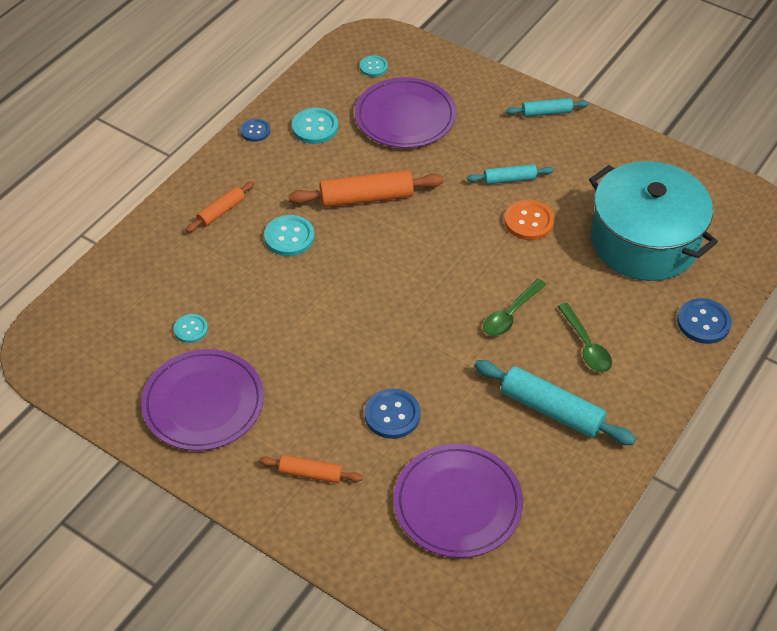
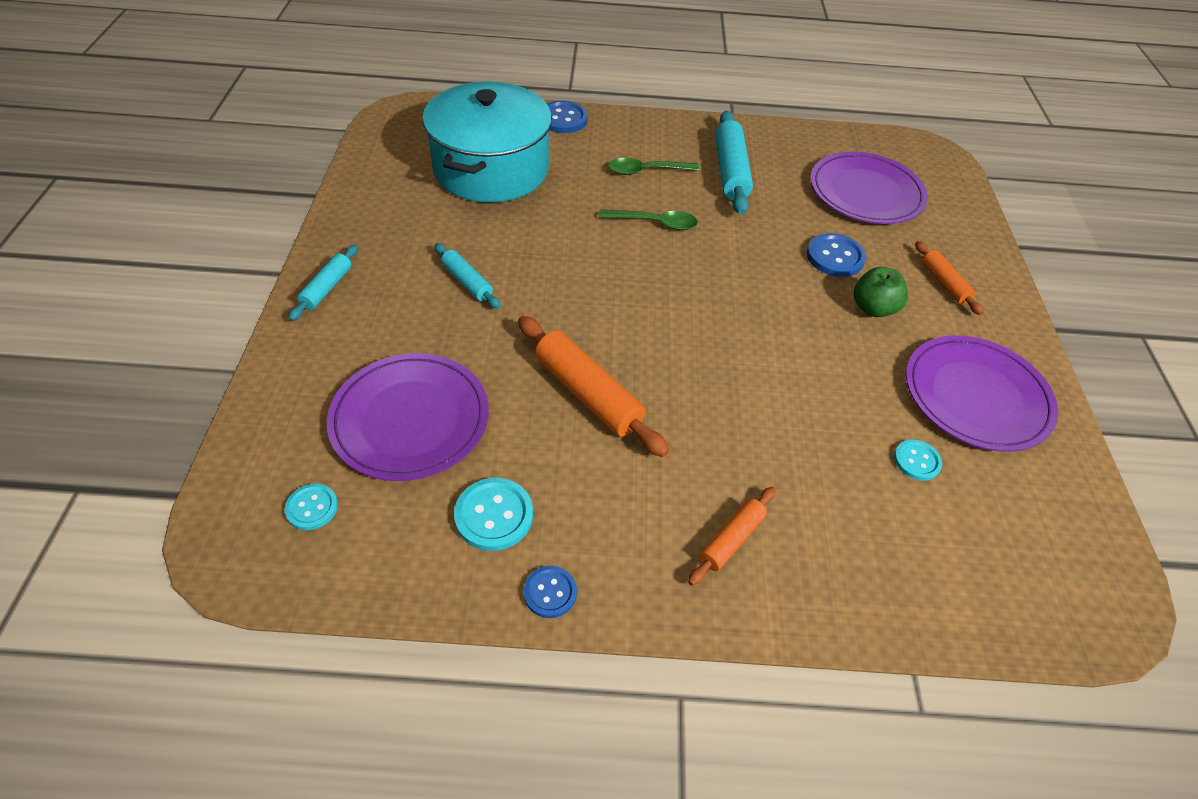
camera: 125 degrees left, 0 degrees up
orange rolling pin [186,181,255,233] -> orange rolling pin turned 60 degrees counterclockwise [688,487,776,586]
turquoise button [264,215,315,256] -> none
orange button [504,200,554,240] -> none
turquoise rolling pin [506,98,589,117] -> turquoise rolling pin turned 60 degrees clockwise [289,245,358,321]
green spoon [558,303,612,372] -> green spoon turned 135 degrees counterclockwise [608,158,699,175]
none -> green apple [854,267,908,317]

